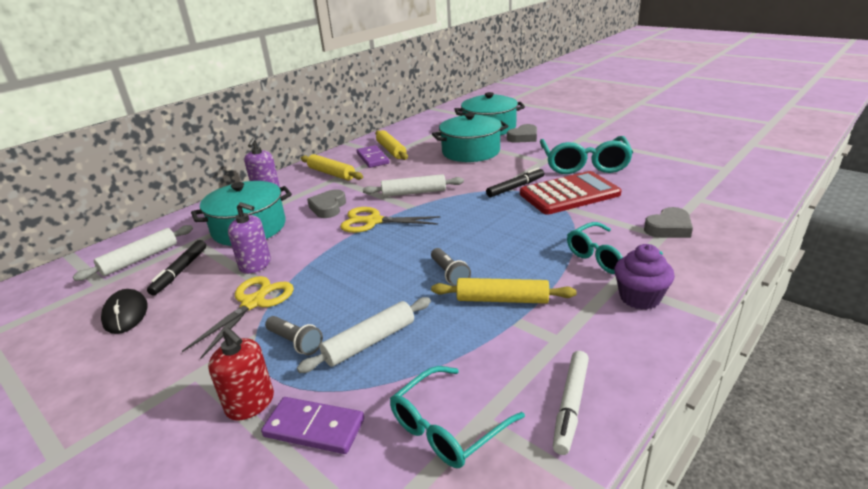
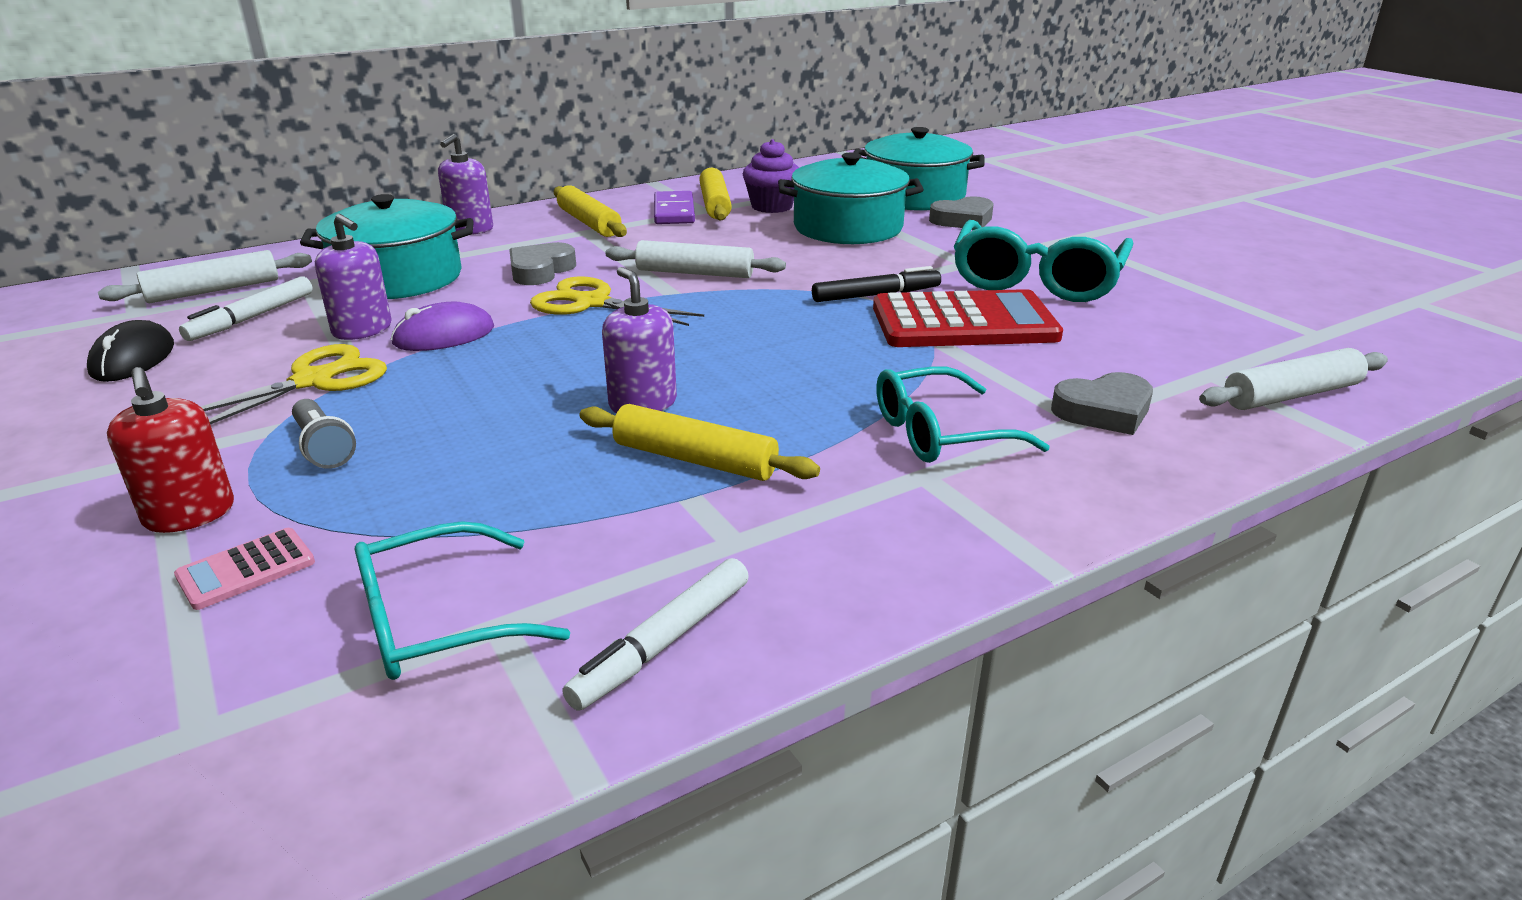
camera: 15 degrees right, 0 degrees up
black marker [147,240,206,295] -> white marker [179,277,313,341]
purple domino [261,397,364,454] -> pink calculator [174,528,315,610]
white rolling pin [297,297,431,373] -> white rolling pin moved to [1199,348,1388,410]
grey flashlight [431,248,471,286] -> purple soap dispenser [602,267,677,413]
purple cupcake [614,244,675,310] -> purple cupcake moved to [743,139,799,213]
none -> purple mouse [391,302,494,351]

